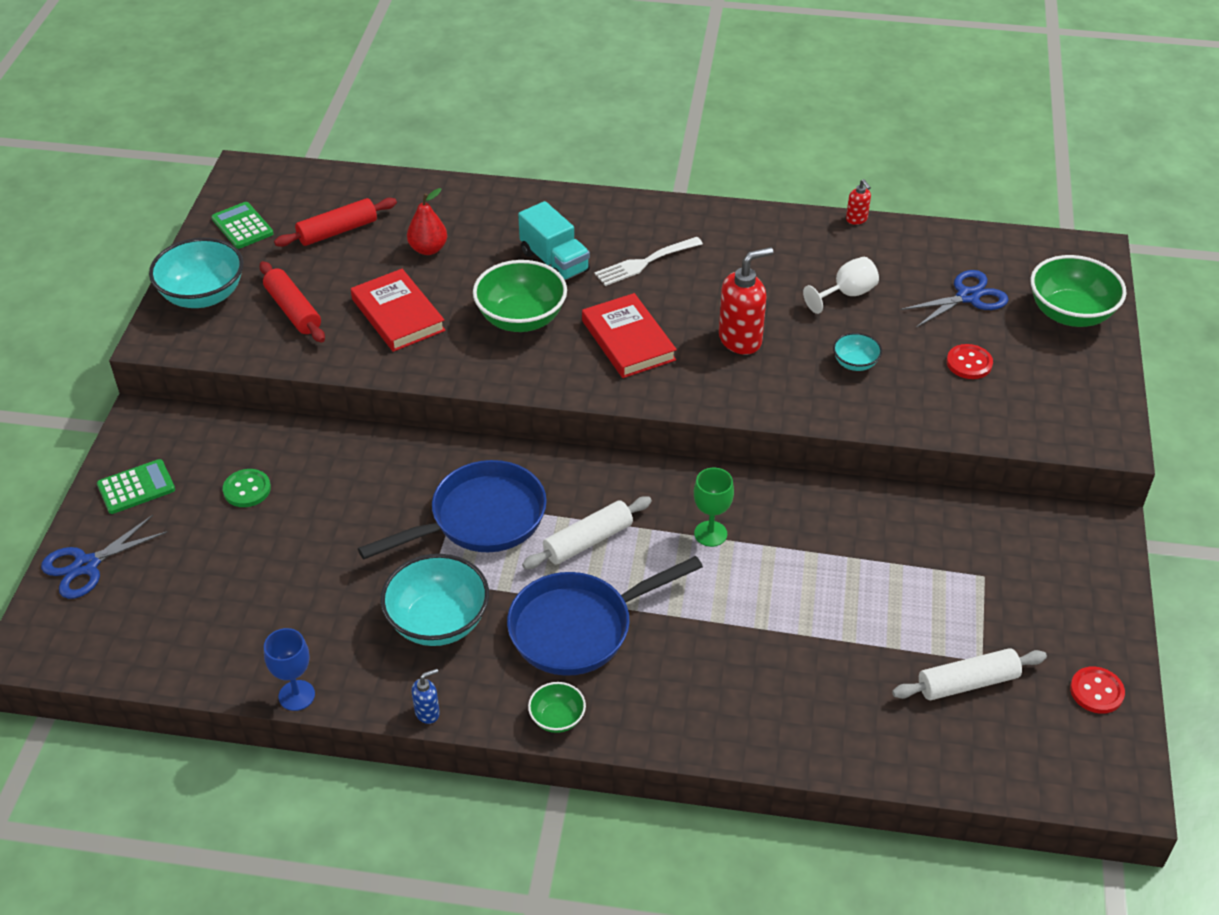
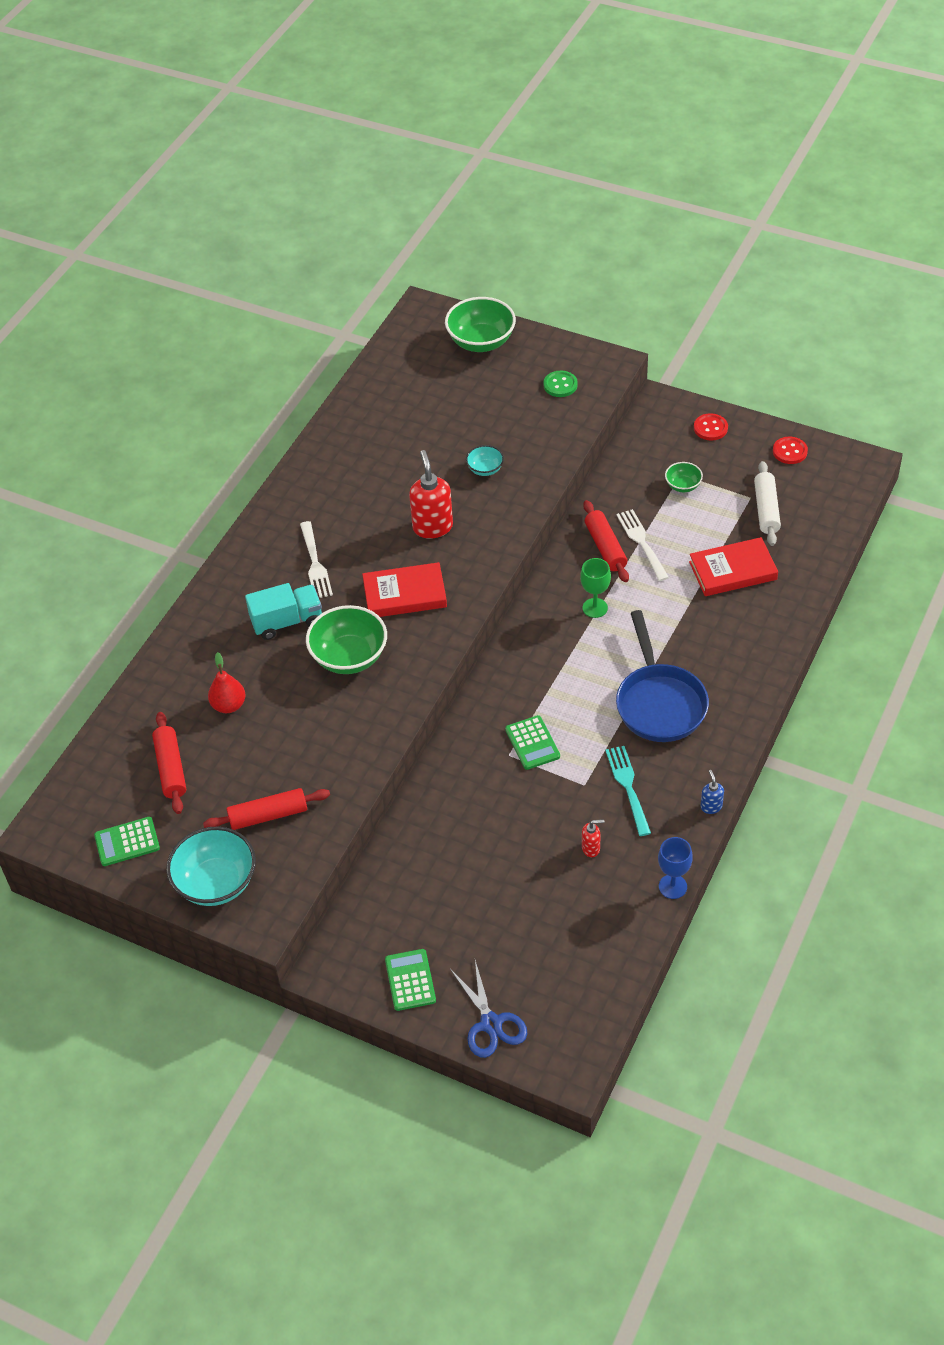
camera: 70 degrees left, 5 degrees up
green button [223,469,271,507] -> green button moved to [543,371,578,397]
red book [351,269,446,352] -> red book moved to [689,537,778,596]
blue pan [358,460,547,559] -> green calculator [505,715,560,770]
turquoise bowl [380,554,489,646] -> turquoise fork [605,746,651,836]
white rolling pin [522,496,652,569] -> none
green bowl [528,682,586,733] -> green bowl moved to [665,462,703,492]
white goblet [803,257,879,314] -> none
red soap dispenser [846,179,871,225] -> red soap dispenser moved to [582,819,604,857]
blue scissors [900,270,1008,328] -> none
red button [947,344,993,379] -> red button moved to [694,413,728,440]
none -> red rolling pin [583,500,629,582]
none -> white fork [616,509,669,581]

